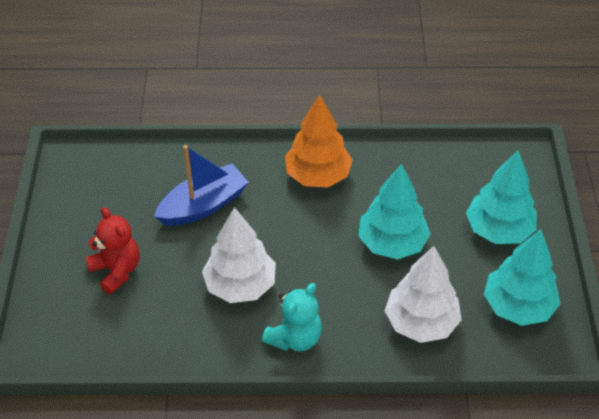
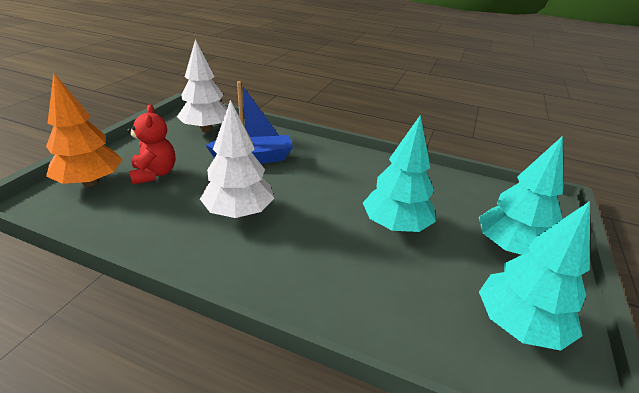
camera: 20 degrees right, 15 degrees down
turquoise teddy bear [262,283,322,351] -> none
orange tree [285,94,353,188] -> orange tree moved to [46,73,122,187]
white tree [385,246,462,343] -> white tree moved to [177,39,227,132]

